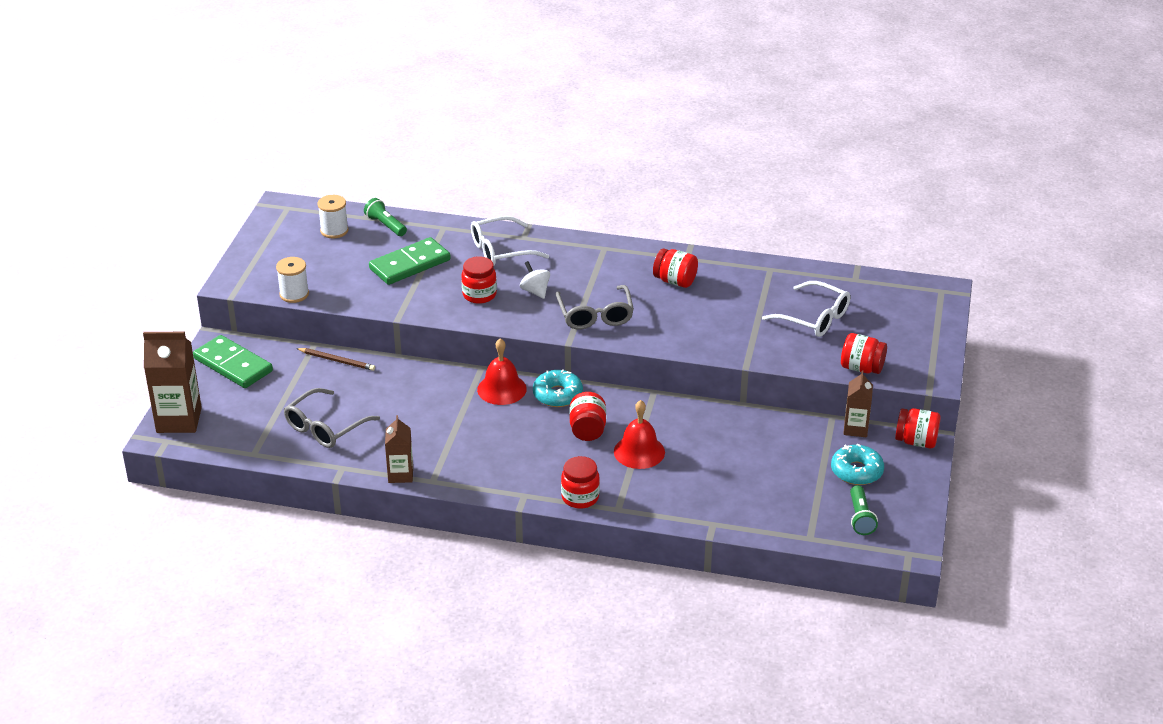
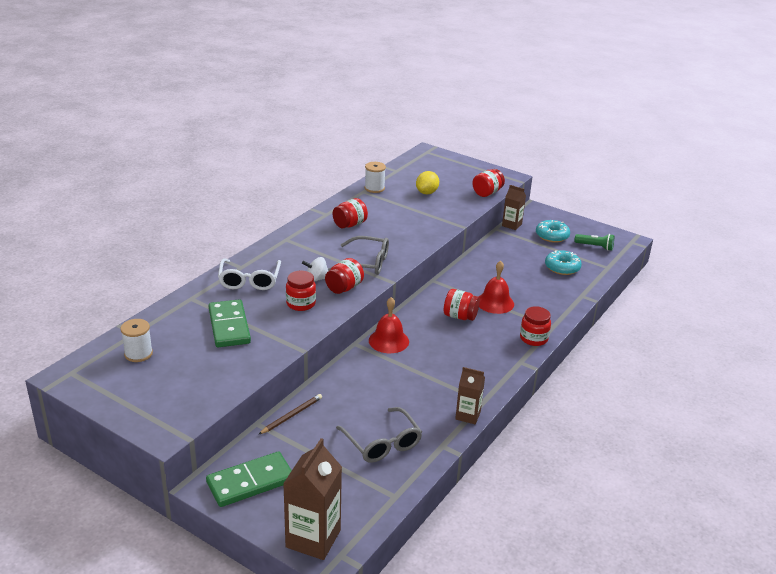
camera: 70 degrees left, 5 degrees down
white spool [276,257,309,303] -> white spool moved to [365,162,386,193]
green flashlight [364,198,407,236] -> none
turquoise donut [533,369,583,407] -> turquoise donut moved to [545,250,582,275]
white glasses [762,281,851,337] -> yellow lemon [416,171,439,194]
red jar [895,408,941,448] -> red jar moved to [325,258,364,294]

